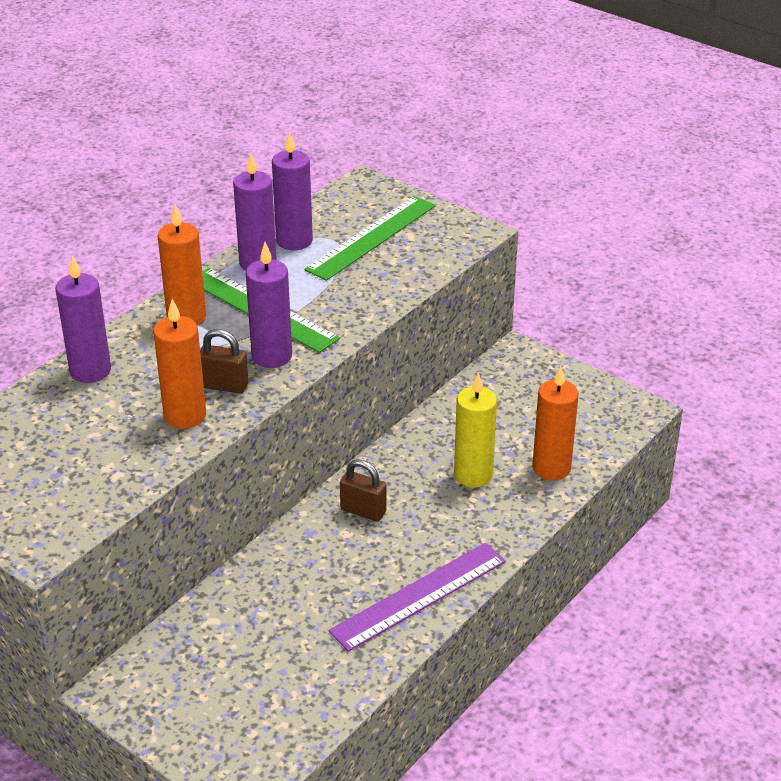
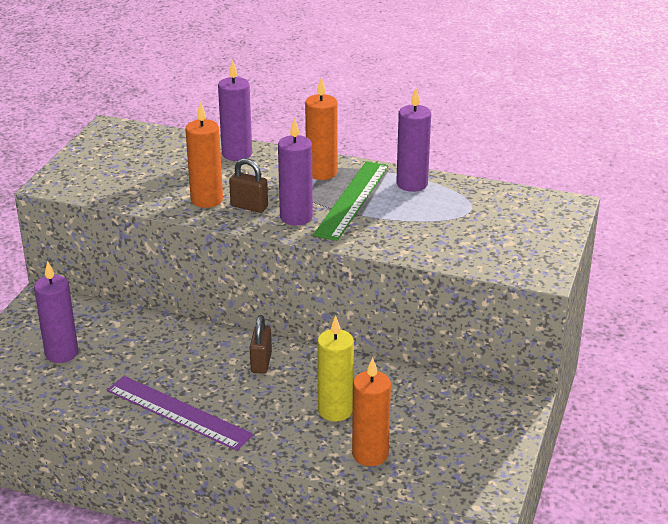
camera: 70 degrees right, 5 degrees down
brown padlock [200,329,248,394] -> brown padlock turned 60 degrees counterclockwise [229,158,268,213]
purple candle [272,131,313,250] -> purple candle moved to [34,261,78,363]
green ruler [305,196,436,281] -> none

